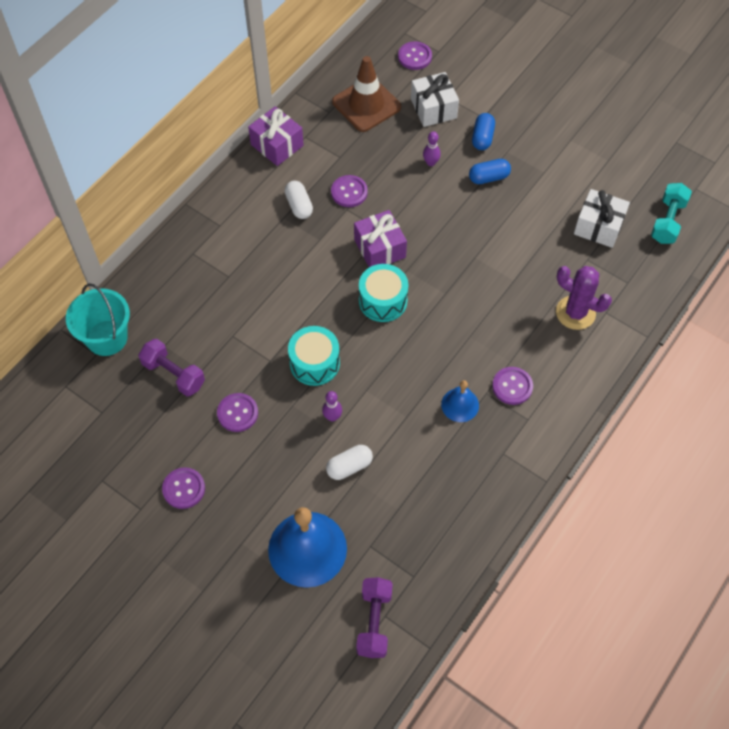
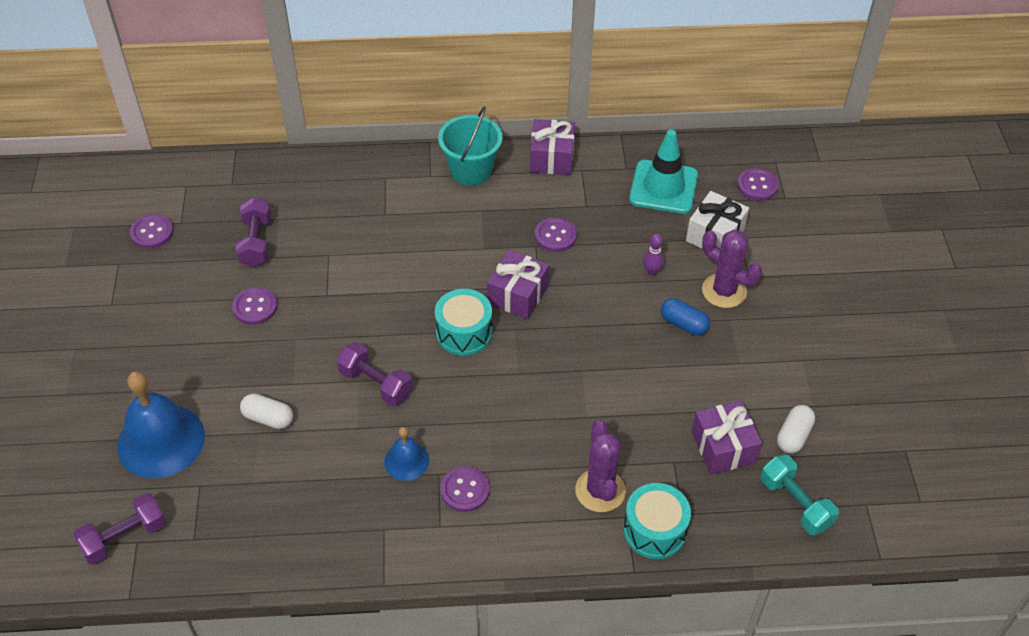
camera: 50 degrees right, 10 degrees down
turquoise bucket [66,283,130,356] -> turquoise bucket moved to [438,106,502,185]
purple button [162,467,205,509] -> purple button moved to [130,214,174,249]
white capsule [284,181,313,219] -> white capsule moved to [777,405,815,453]
turquoise drum [288,326,340,386] -> turquoise drum moved to [623,483,691,559]
purple bowling pin [322,391,342,421] -> none
brown traffic cone [332,56,401,132] -> turquoise traffic cone [629,130,698,214]
blue capsule [472,113,495,150] -> purple cactus [702,230,762,308]
white gift [574,189,630,248] -> purple gift [692,401,762,475]
turquoise dumbbell [651,183,692,244] -> turquoise dumbbell turned 75 degrees clockwise [761,454,839,535]
none -> purple dumbbell [336,342,413,406]

